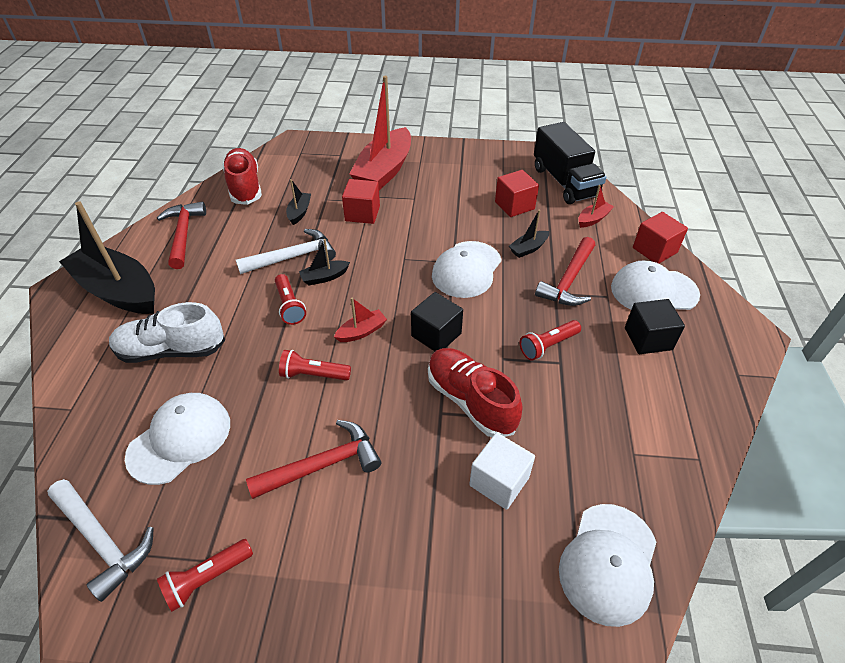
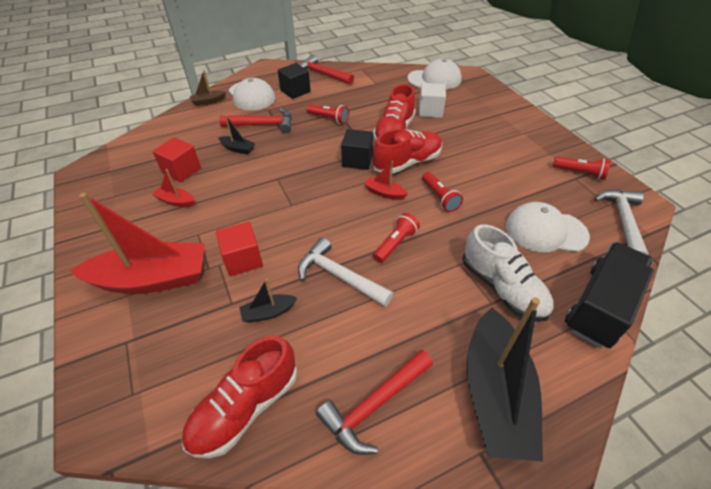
camera: 120 degrees left, 0 degrees up
red hammer [246,420,381,499] -> red hammer moved to [299,55,354,85]
black boat [299,239,350,285] -> none
white cap [432,241,501,298] -> none
black truck [534,122,606,204] -> black truck moved to [565,242,654,348]
red boat [578,185,614,228] -> red boat moved to [152,169,195,207]
red cube [633,212,688,264] -> brown boat [190,70,226,106]
none -> red shoe [373,129,442,174]

